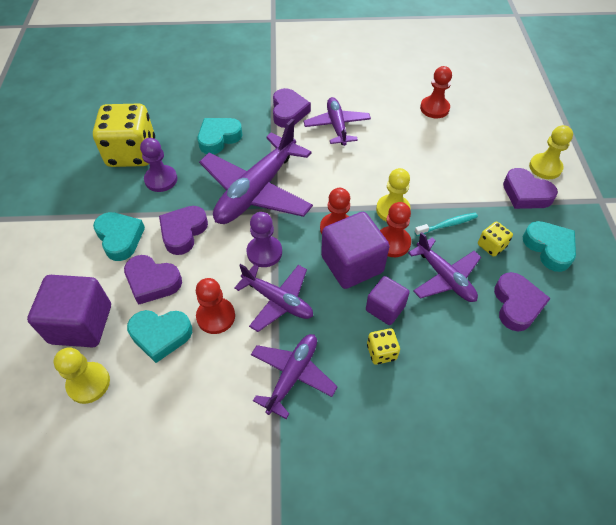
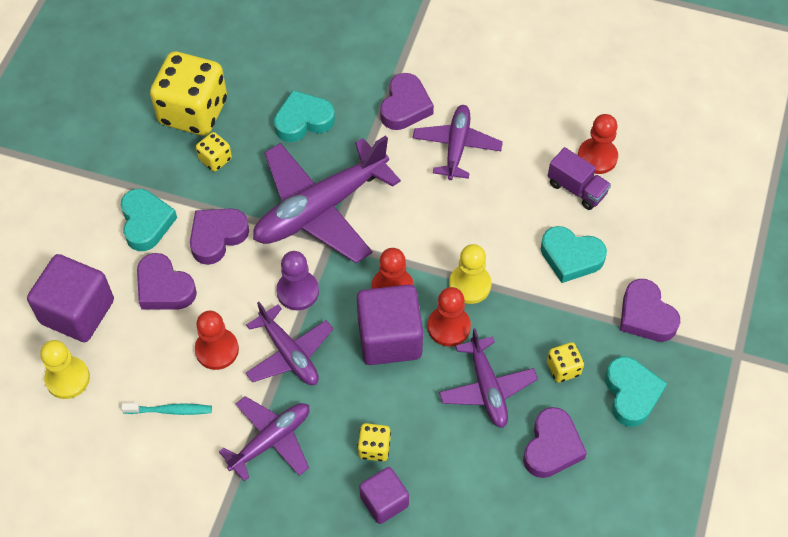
camera: 20 degrees right, 5 degrees up
turquoise heart [127,310,192,363] -> turquoise heart moved to [541,226,607,283]
purple pawn [140,138,177,192] -> yellow dice [196,132,232,172]
purple cube [366,276,410,325] -> purple cube moved to [359,467,409,524]
turquoise toothbrush [414,213,478,236] -> turquoise toothbrush moved to [121,403,212,415]
yellow pawn [529,125,573,179] -> none
none -> purple truck [548,147,611,210]

